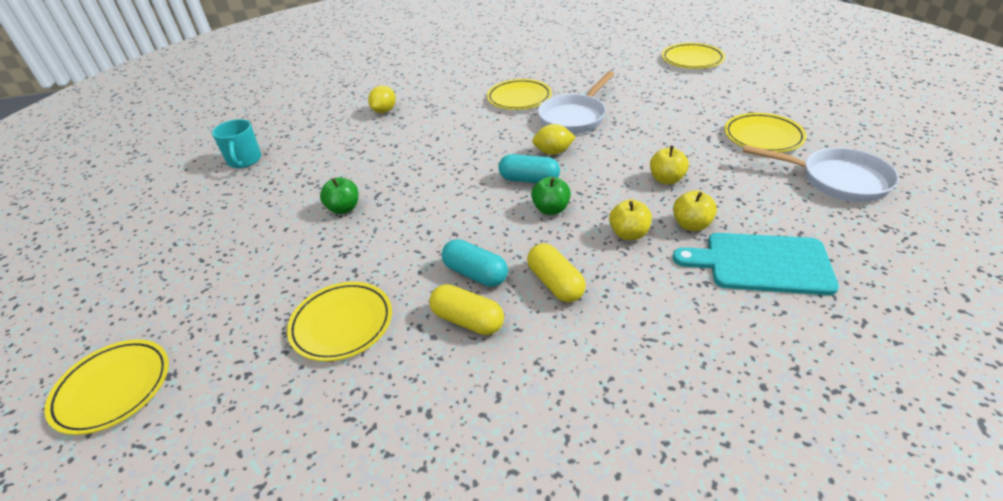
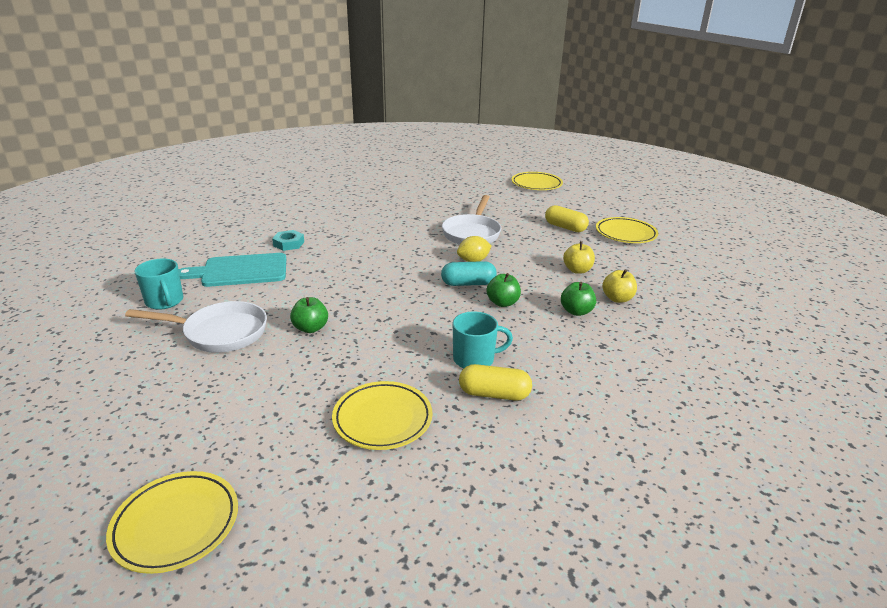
camera: 25 degrees left, 10 degrees down
yellow lemon [368,86,396,113] -> turquoise nut [272,230,304,251]
turquoise capsule [442,239,508,287] -> turquoise mug [453,312,513,368]
yellow plate [487,79,552,110] -> none
yellow capsule [527,243,586,302] -> yellow capsule moved to [545,205,589,232]
yellow apple [609,199,652,240] -> green apple [561,282,596,316]
turquoise cutting board [673,233,839,295] -> turquoise cutting board moved to [179,253,286,287]
white pan [743,145,899,202] -> white pan moved to [125,301,267,353]

